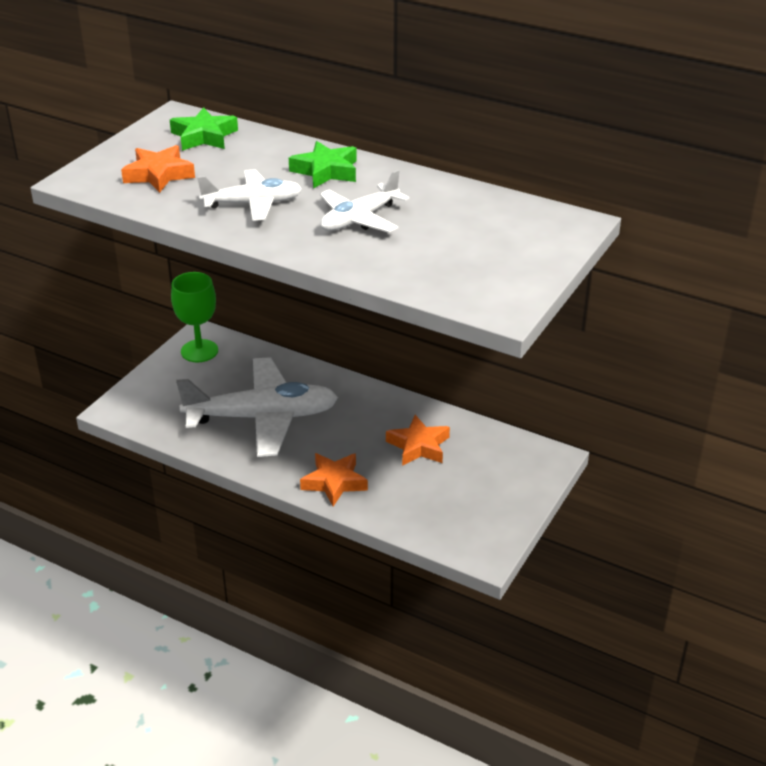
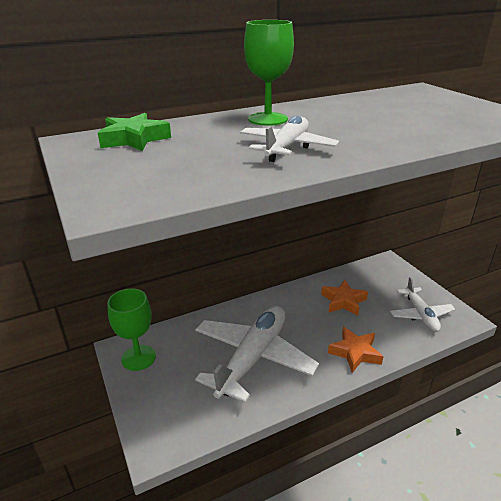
camera: 55 degrees left, 5 degrees down
orange star [121,145,195,193] -> none
green star [289,141,357,189] -> green goblet [244,20,294,126]
white plane [320,170,410,233] -> white plane moved to [390,277,455,332]

